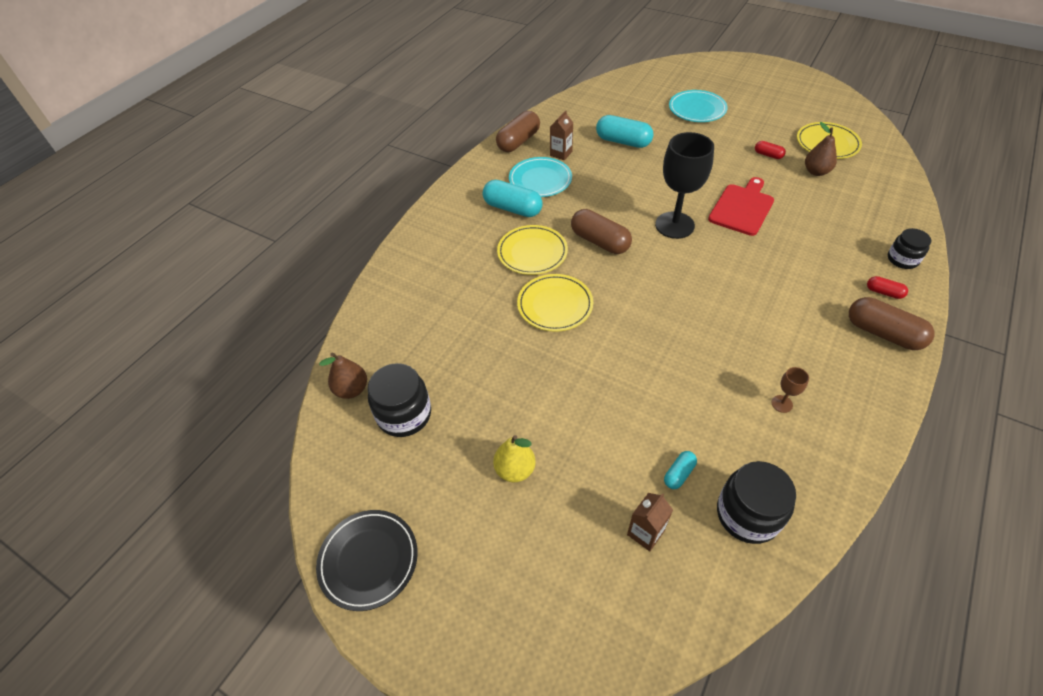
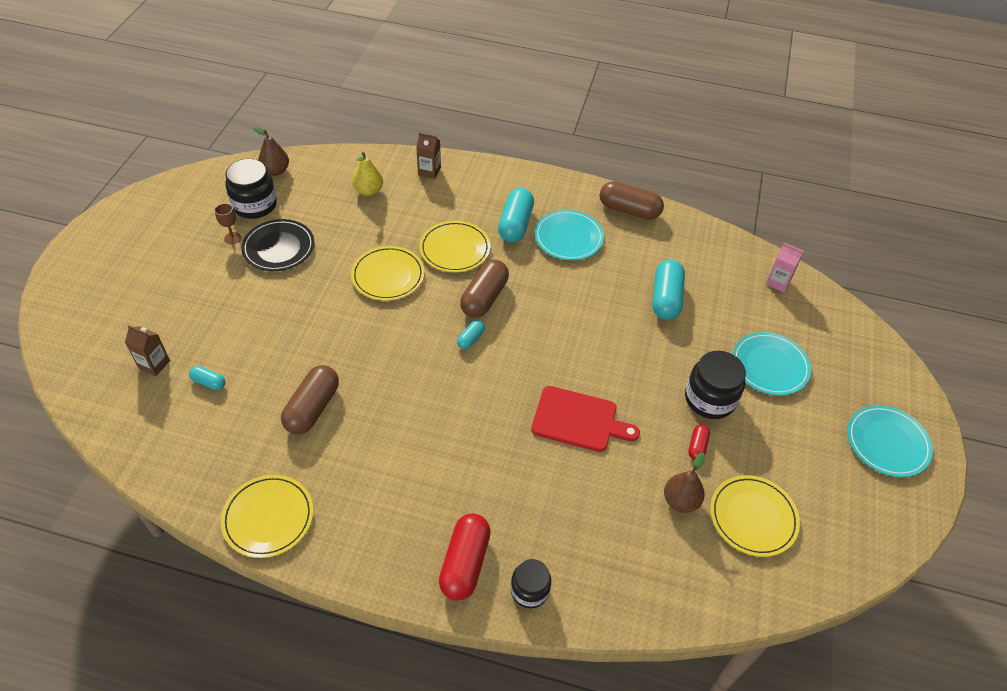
camera: 70 degrees right, 0 degrees up
black plate [316,510,418,611] -> black plate moved to [241,219,314,271]
yellow pear [493,435,535,482] -> yellow pear moved to [352,152,383,196]
brown carton [550,111,573,160] -> brown carton moved to [416,132,441,179]
black goblet [655,132,714,239] -> none
black jar [717,461,796,544] -> black jar moved to [685,351,746,419]
brown goblet [771,367,809,413] -> brown goblet moved to [215,203,241,244]
brown capsule [849,297,935,350] -> brown capsule moved to [281,365,339,435]
red capsule [867,276,908,299] -> red capsule [439,513,491,601], size x1.99
none -> yellow plate [221,475,313,558]
none -> turquoise capsule [457,320,485,349]
none -> pink carton [766,243,803,292]
none -> turquoise plate [847,405,933,477]

